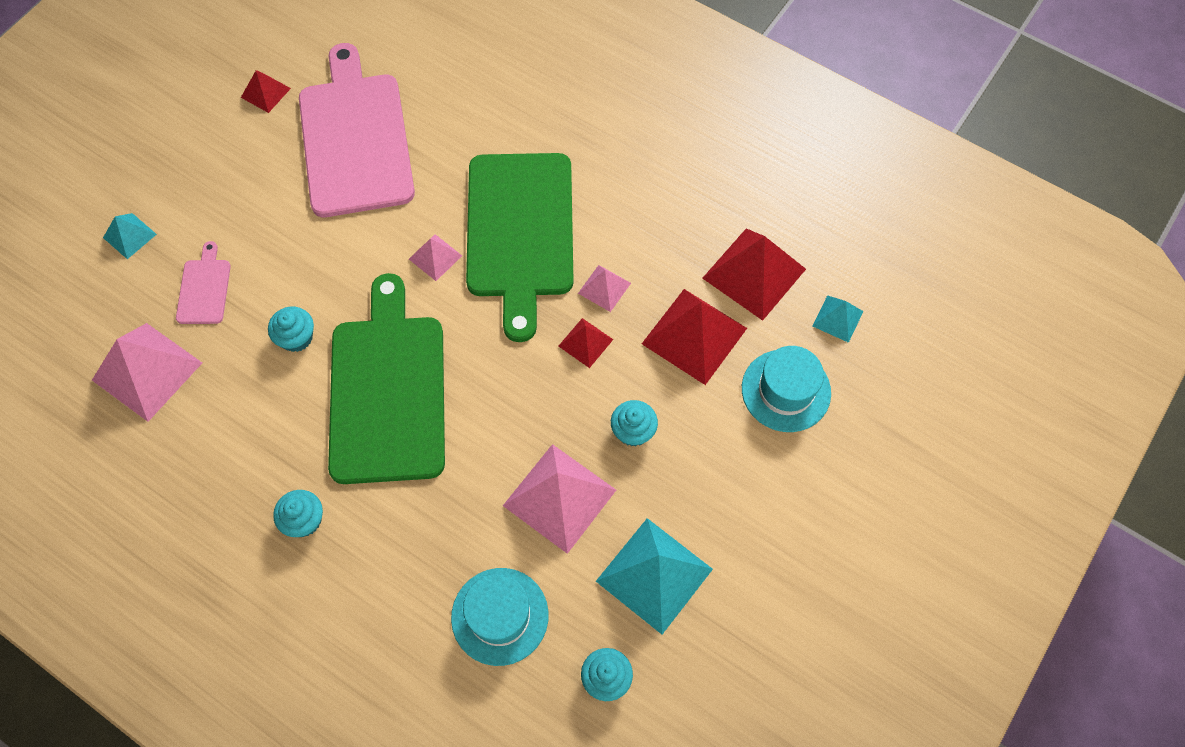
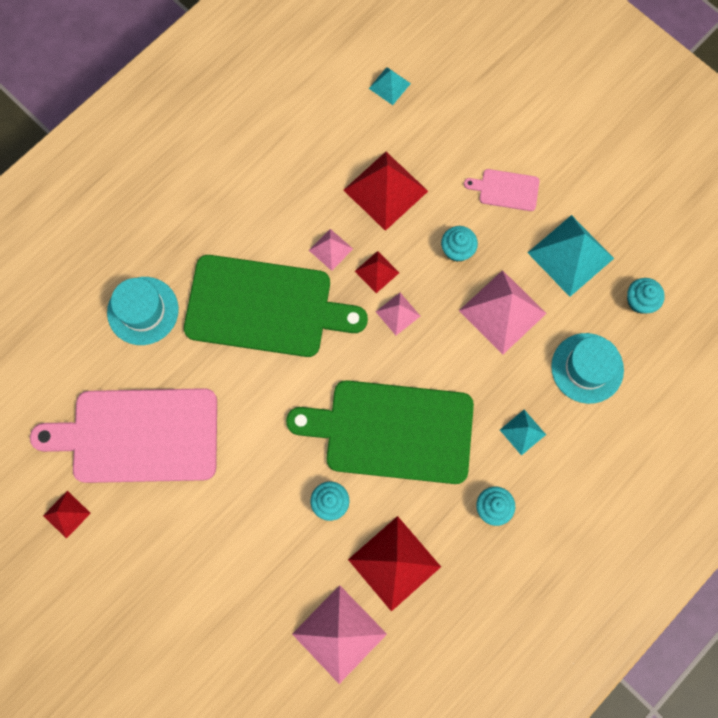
camera: 80 degrees left, 10 degrees up
turquoise pyramid [103,213,157,259] -> turquoise pyramid moved to [500,410,546,456]
pink cutting board [176,241,231,324] -> pink cutting board moved to [464,169,539,211]
pink pyramid [409,234,462,281] -> pink pyramid moved to [376,293,420,335]
red pyramid [702,228,806,321] -> red pyramid moved to [348,516,441,612]
turquoise hat [742,346,831,432] -> turquoise hat moved to [107,277,179,345]

